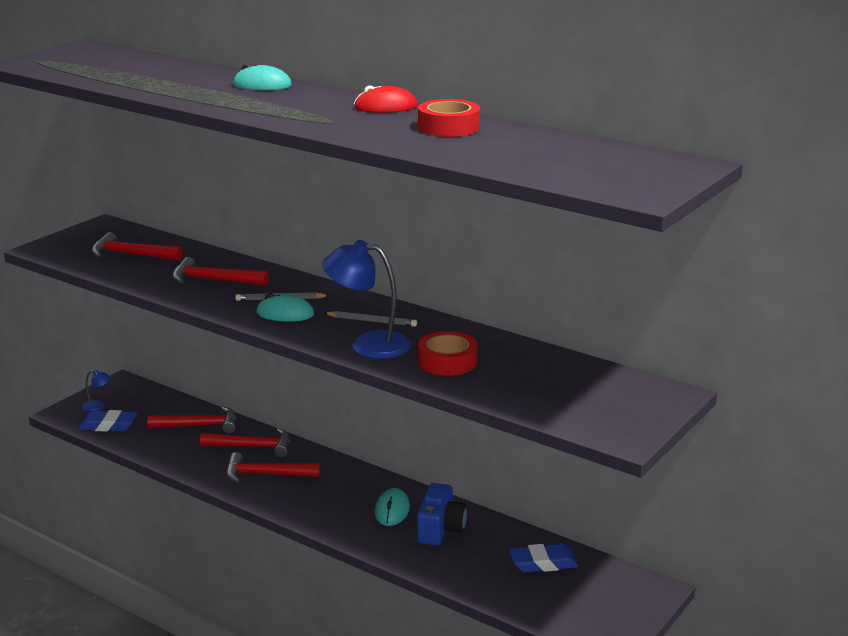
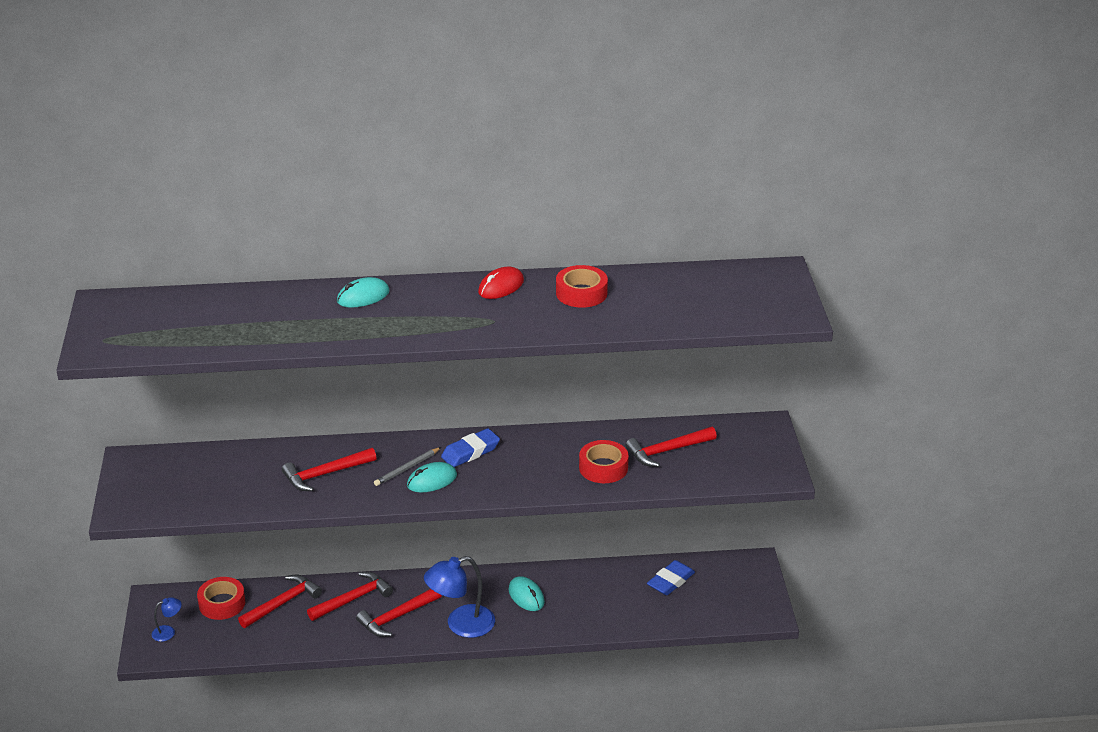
camera: 40 degrees left, 10 degrees up
blue eraser [78,410,137,432] -> blue eraser moved to [441,428,500,467]
red hammer [91,232,183,261] -> red hammer moved to [625,427,717,467]
blue lamp [322,240,411,359] -> blue lamp moved to [424,556,495,638]
grey pencil [324,311,417,327] -> none
blue camera [417,483,467,546] -> none
none -> red tape [197,577,245,620]

